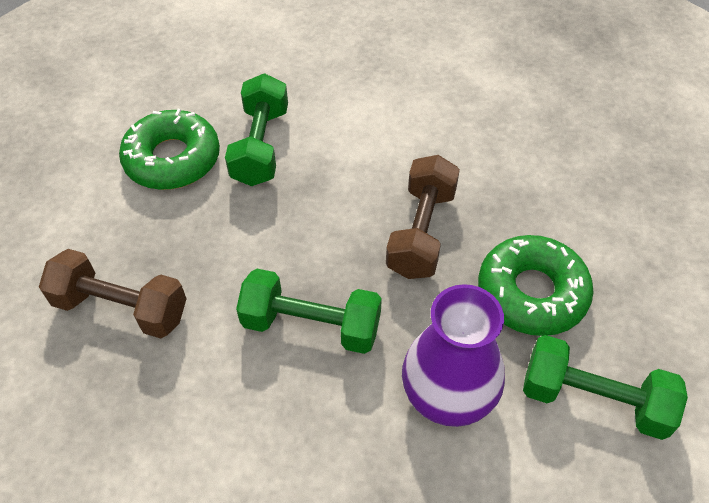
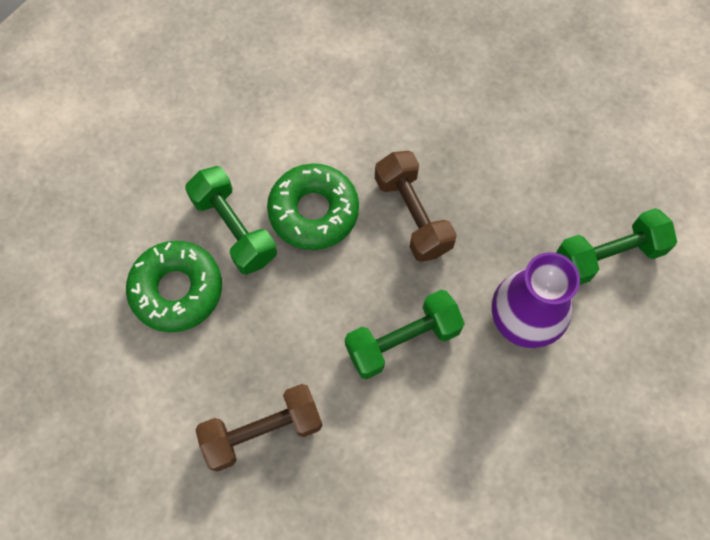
camera: 40 degrees left, 15 degrees up
green donut [478,235,594,336] -> green donut moved to [267,163,359,250]

